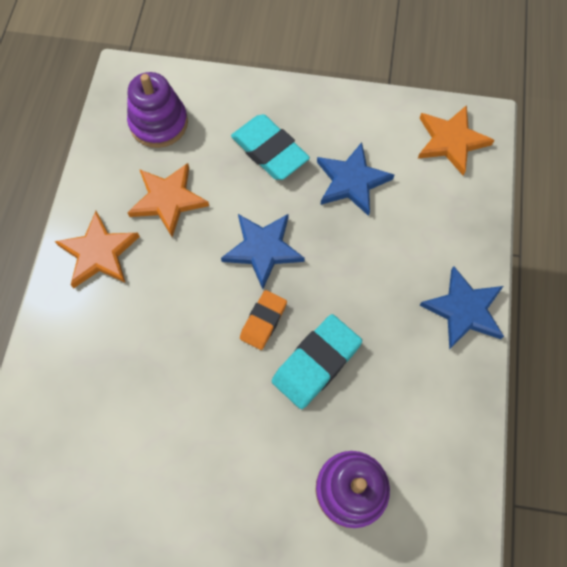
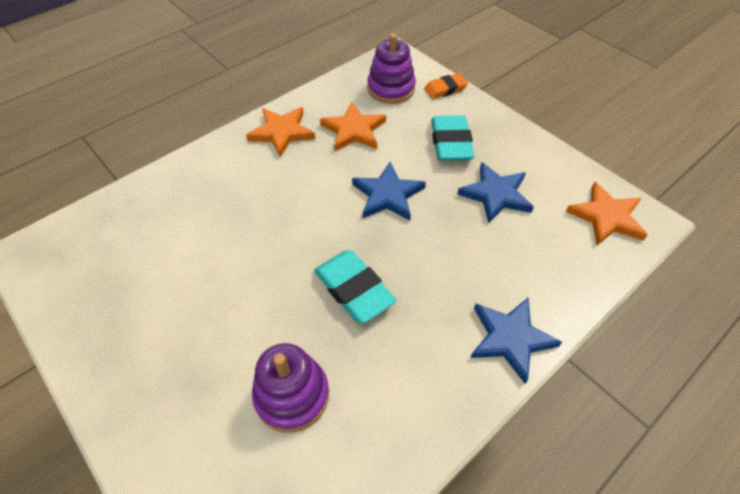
camera: 40 degrees right, 15 degrees down
orange eraser [240,290,287,350] -> orange eraser moved to [424,73,468,99]
turquoise eraser [272,314,362,409] -> turquoise eraser turned 60 degrees clockwise [314,250,397,323]

